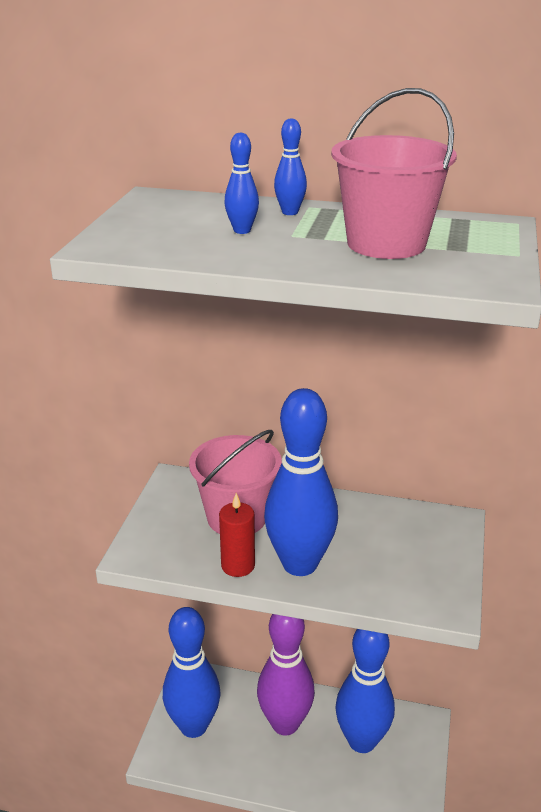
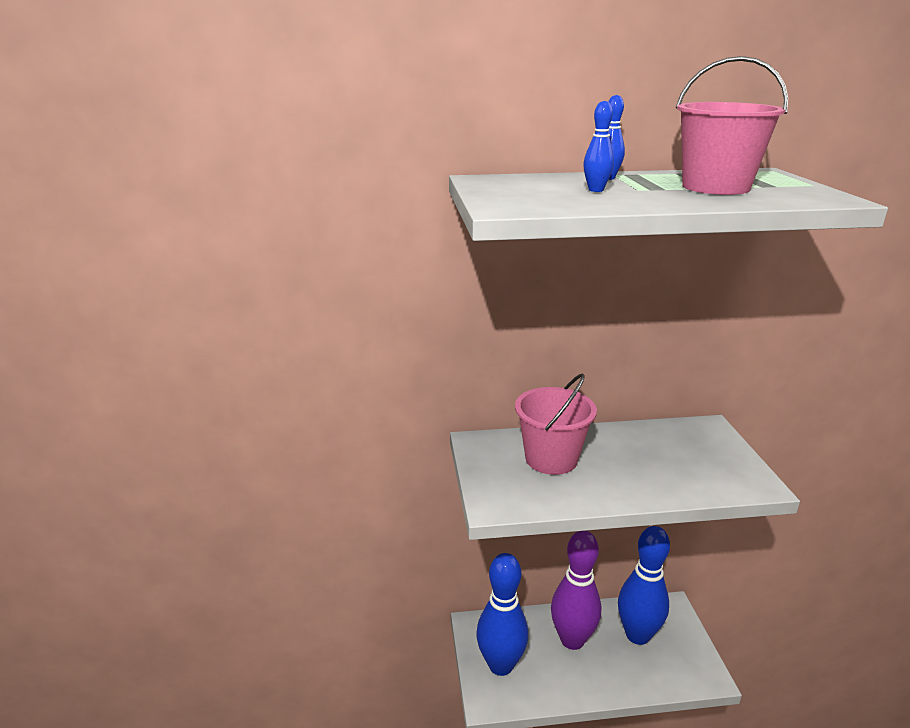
camera: 20 degrees left, 5 degrees down
red candle [219,493,255,577] -> none
blue bowling pin [264,388,338,576] -> none

